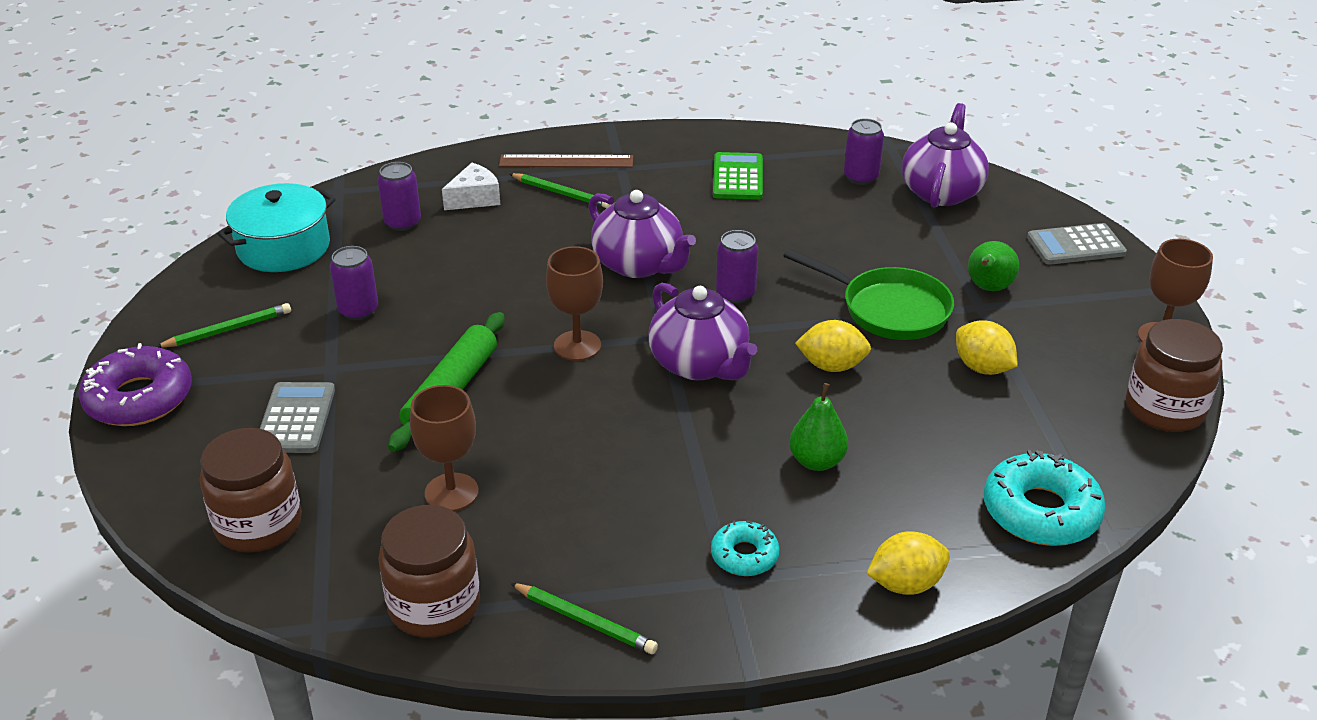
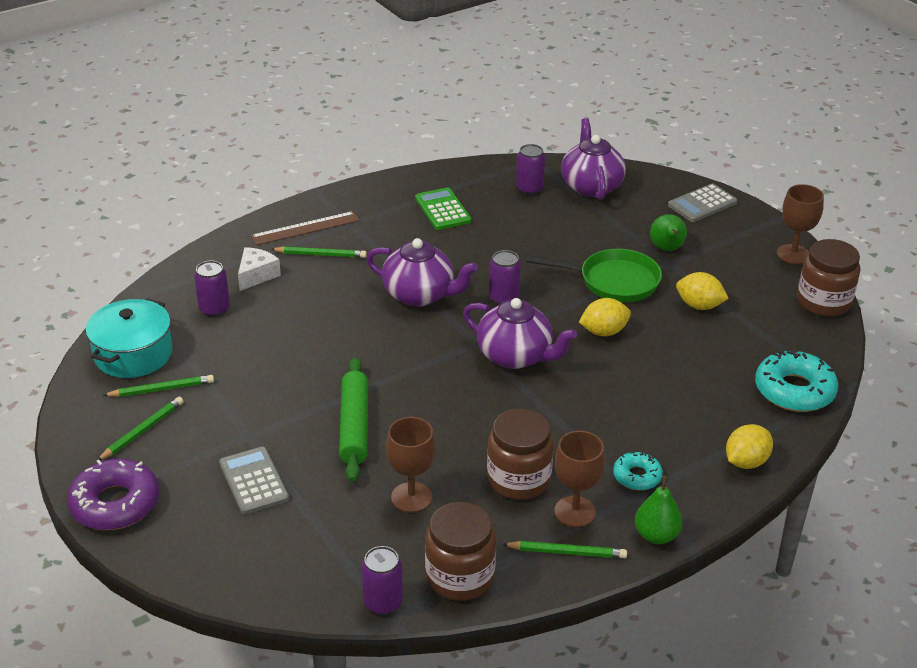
camera: 25 degrees left, 0 degrees up
brown jar [200,428,302,552] -> brown jar moved to [487,408,554,500]
purple can [330,246,378,320] -> purple can moved to [362,546,403,615]
brown goblet [546,246,603,361] -> brown goblet moved to [554,431,605,527]
green pear [789,383,848,471] -> green pear moved to [635,476,682,544]
none -> green pencil [103,375,214,397]

